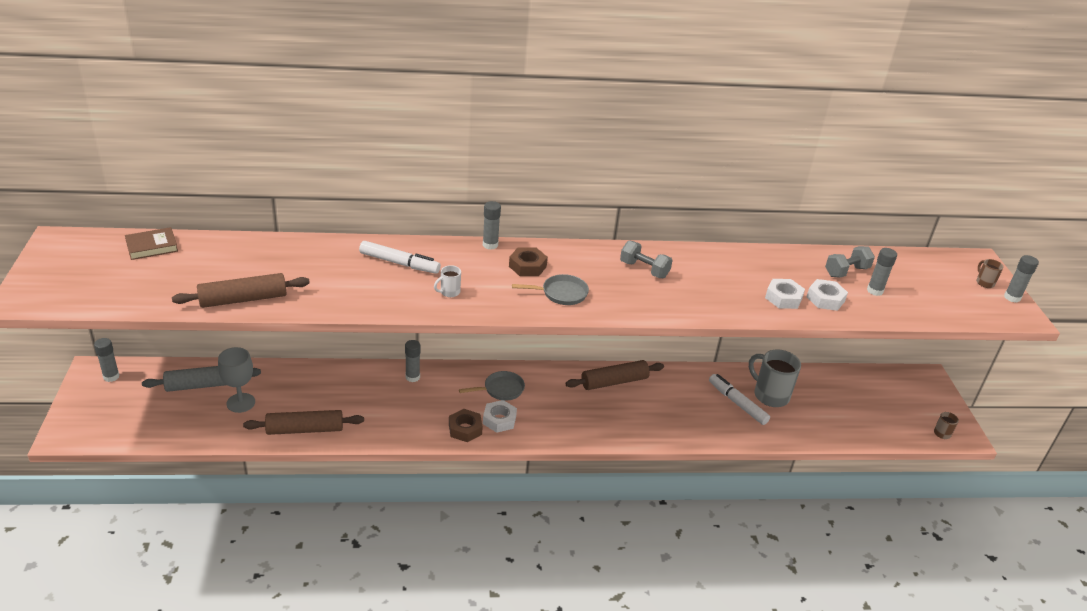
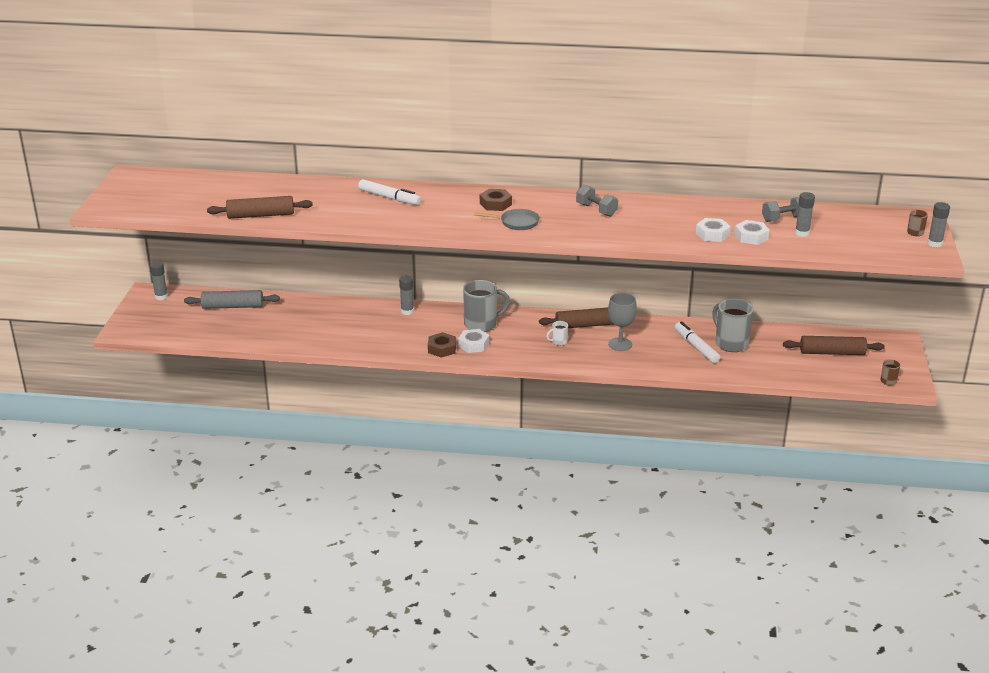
camera: 15 degrees right, 5 degrees down
brown book [125,227,178,260] -> none
grey goblet [218,347,255,413] -> grey goblet moved to [608,293,637,351]
brown rolling pin [243,410,364,435] -> brown rolling pin moved to [783,336,885,355]
white mug [434,265,461,297] -> white mug moved to [546,321,568,346]
grey pan [459,371,525,401] -> grey mug [463,280,510,332]
grey glue stick [483,201,501,250] -> none

